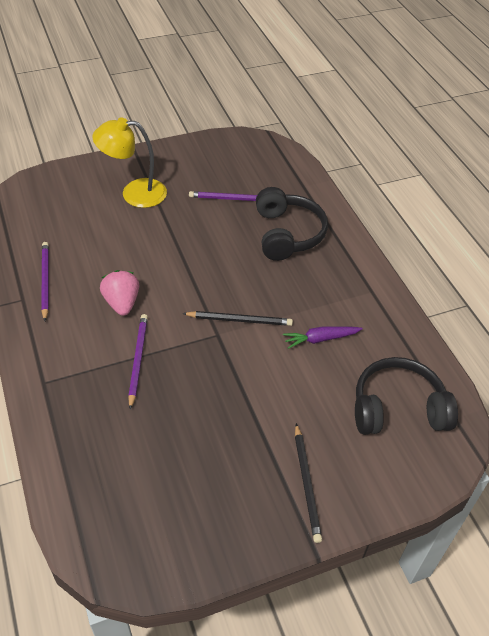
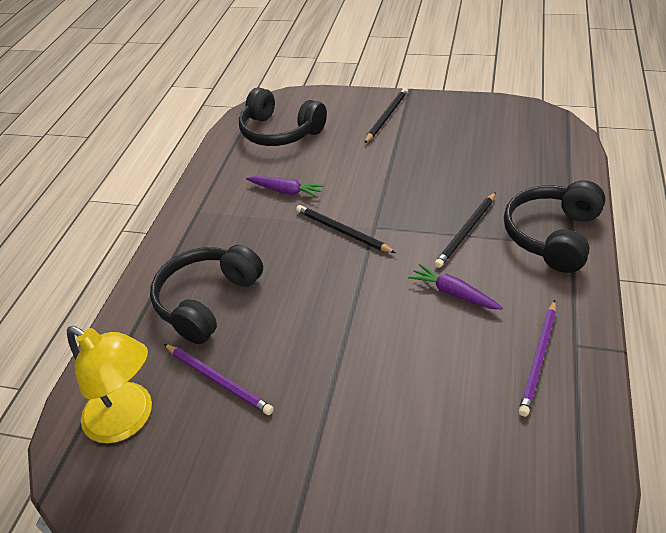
camera: 140 degrees left, 5 degrees down
yellow lamp [93,117,167,208] -> yellow lamp moved to [67,326,152,443]
pink strawberry [100,270,139,316] -> purple carrot [408,263,503,310]
purple pencil [128,314,148,410] -> black pencil [434,192,496,268]
none -> black headphones [504,180,606,273]

